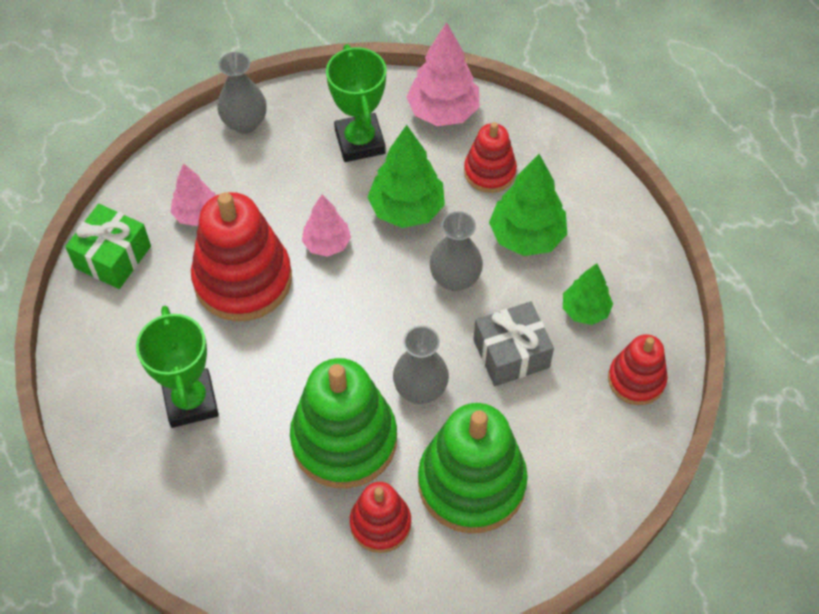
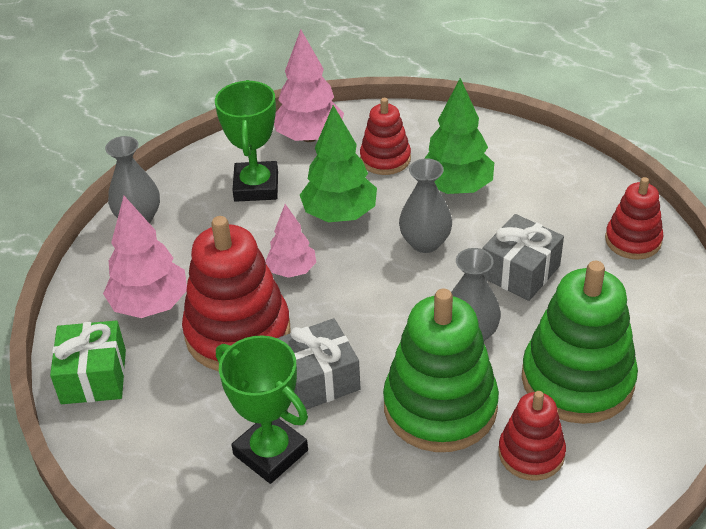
camera: 30 degrees left, 15 degrees down
pink tree [170,163,216,226] -> pink tree [103,196,187,318], size x1.59
green trophy [326,44,386,162] -> green trophy turned 45 degrees clockwise [215,80,278,202]
green tree [563,263,613,325] -> none
none -> grey gift [278,318,361,410]

